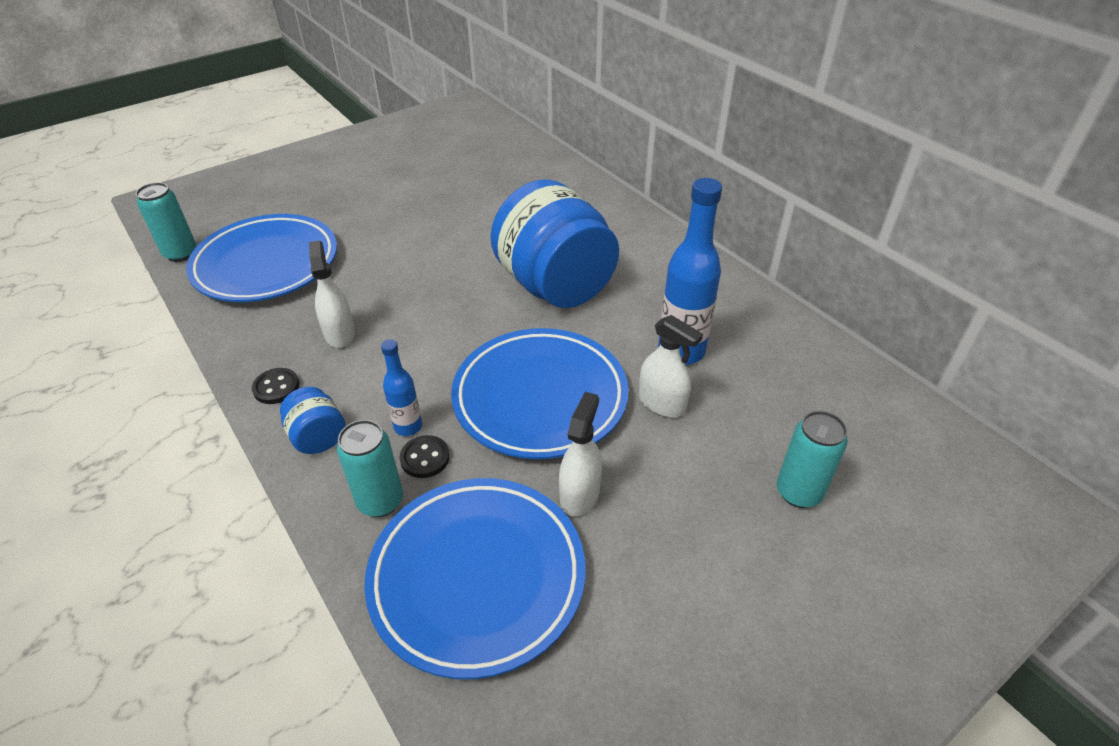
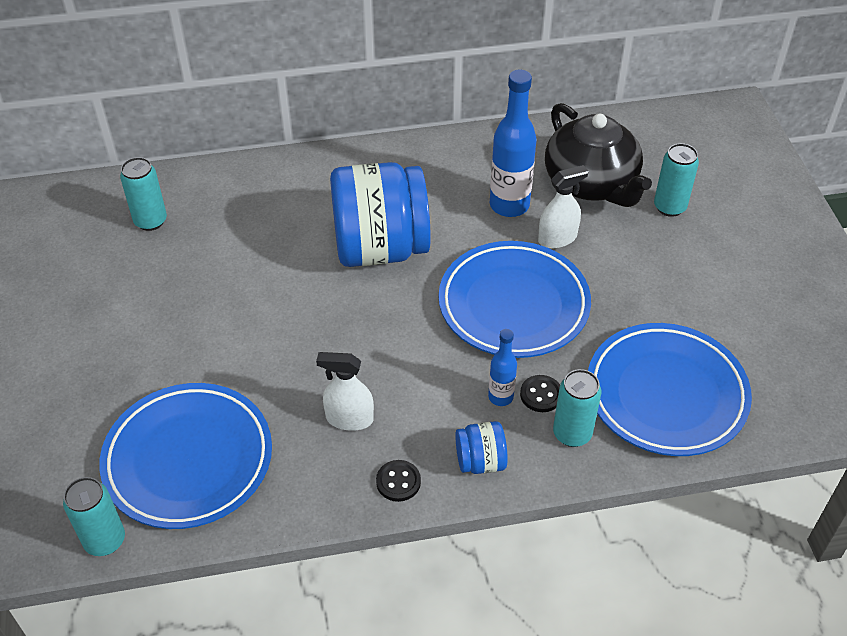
camera: 65 degrees left, 5 degrees up
white spray bottle [559,392,602,516] -> none
none -> turquoise can [120,157,167,231]
none -> black teapot [545,103,652,207]

